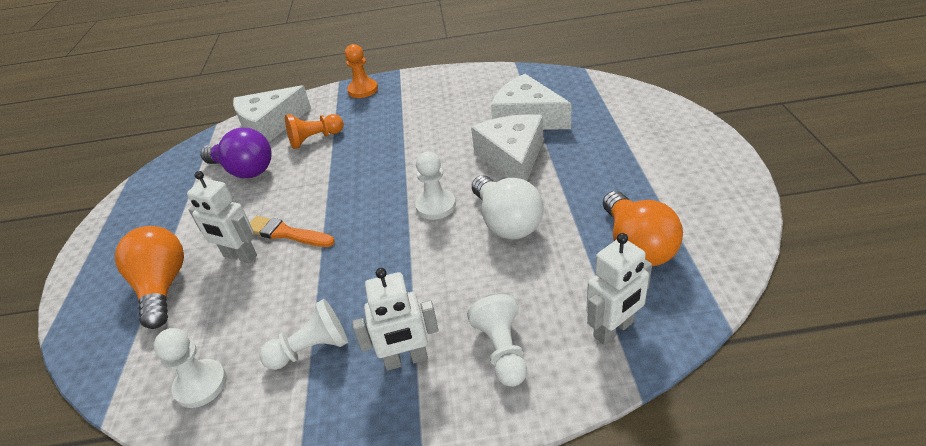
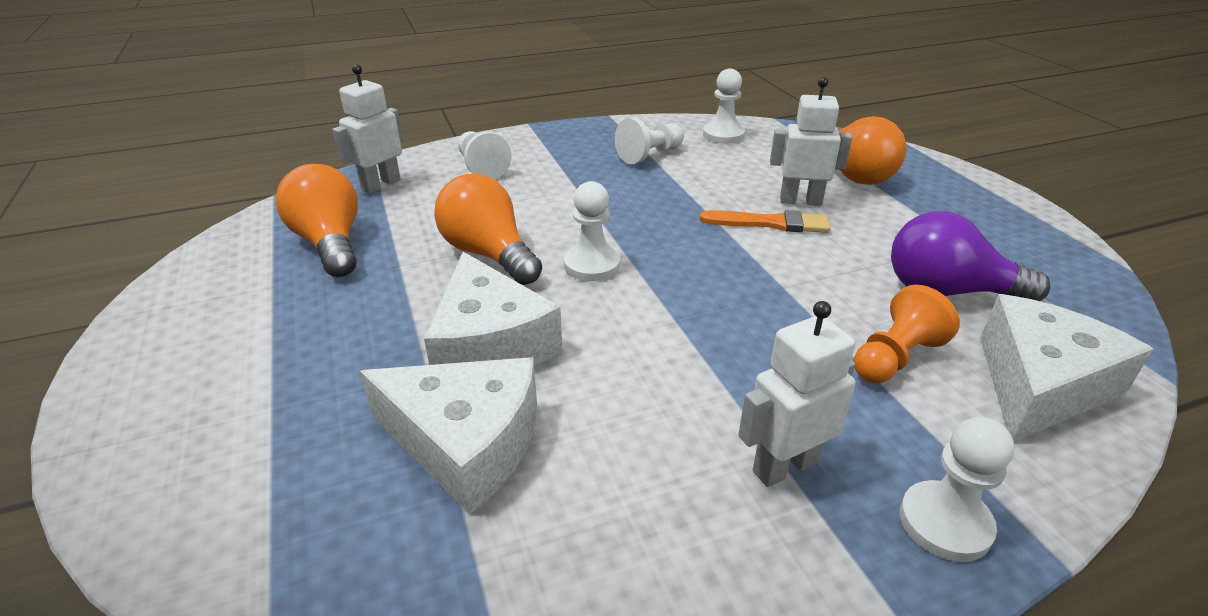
camera: 160 degrees right, 5 degrees down
orange pawn [345,44,378,98] -> white pawn [900,417,1015,562]
white robot [352,268,439,371] -> white robot moved to [738,301,856,487]
white light bulb [472,175,544,240] -> orange light bulb [434,174,542,285]

